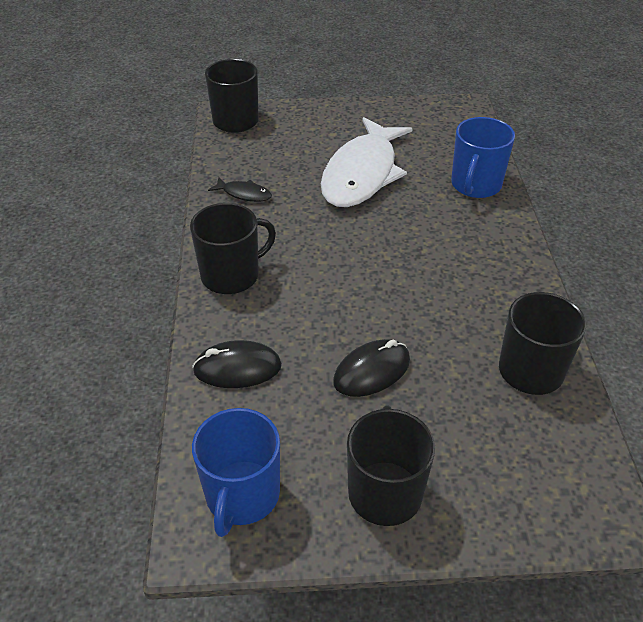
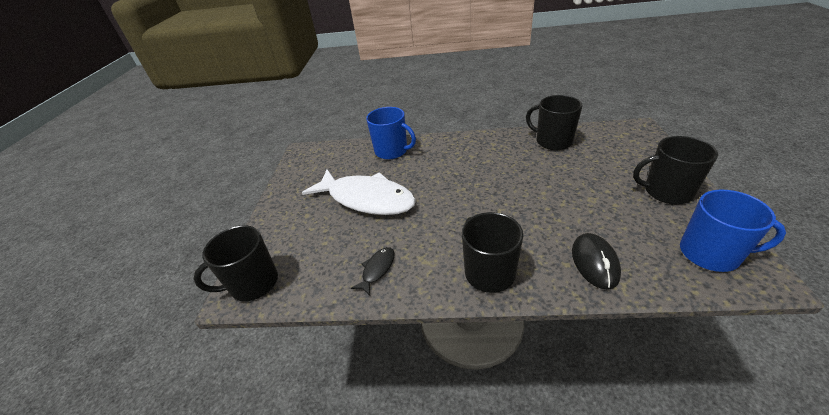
camera: 80 degrees left, 5 degrees down
black mouse [333,339,410,397] -> none

